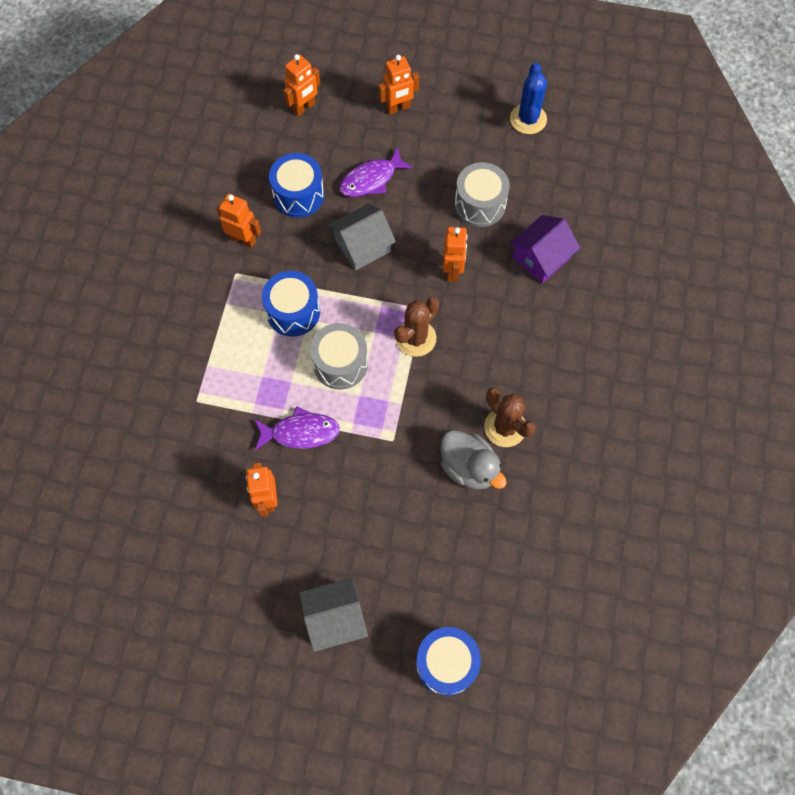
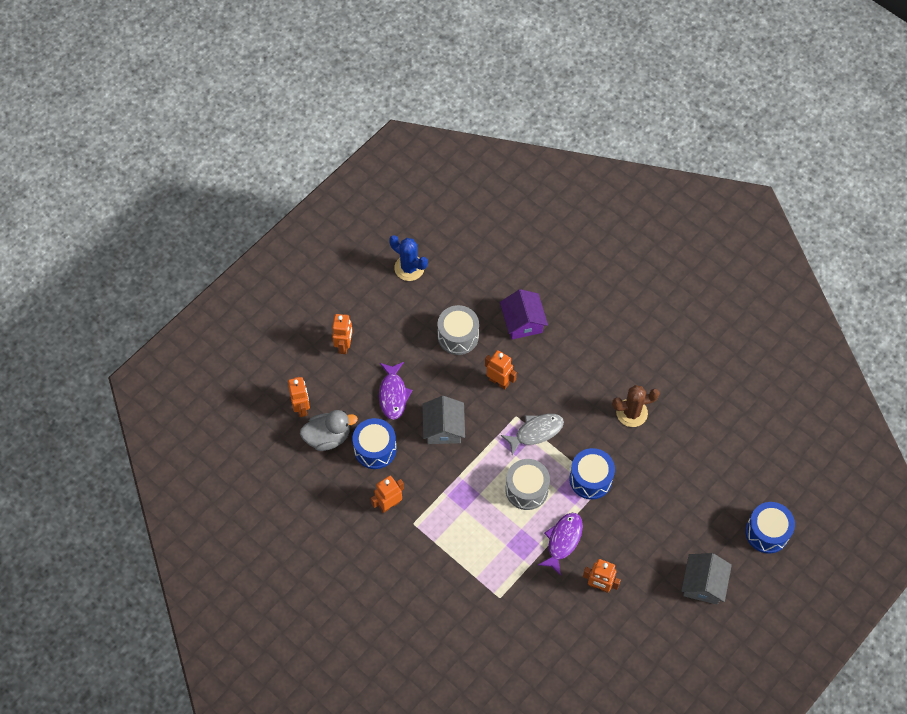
camera: 60 degrees left, 5 degrees down
blue drum [262,271,320,337] -> blue drum moved to [569,448,615,500]
brown cactus [394,297,439,357] -> grey fish [501,414,564,455]
grey duck [440,430,507,490] -> grey duck moved to [300,410,358,451]

